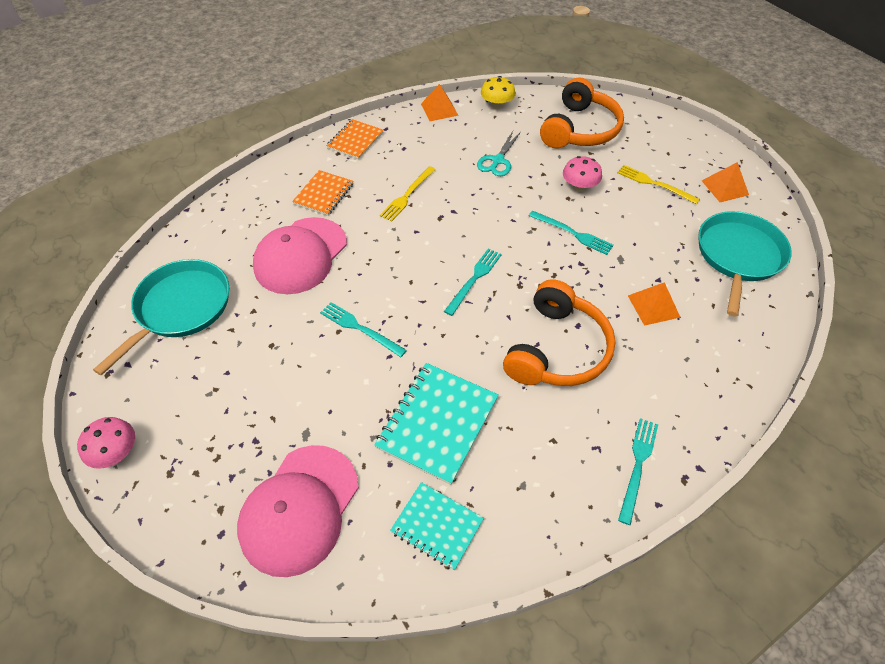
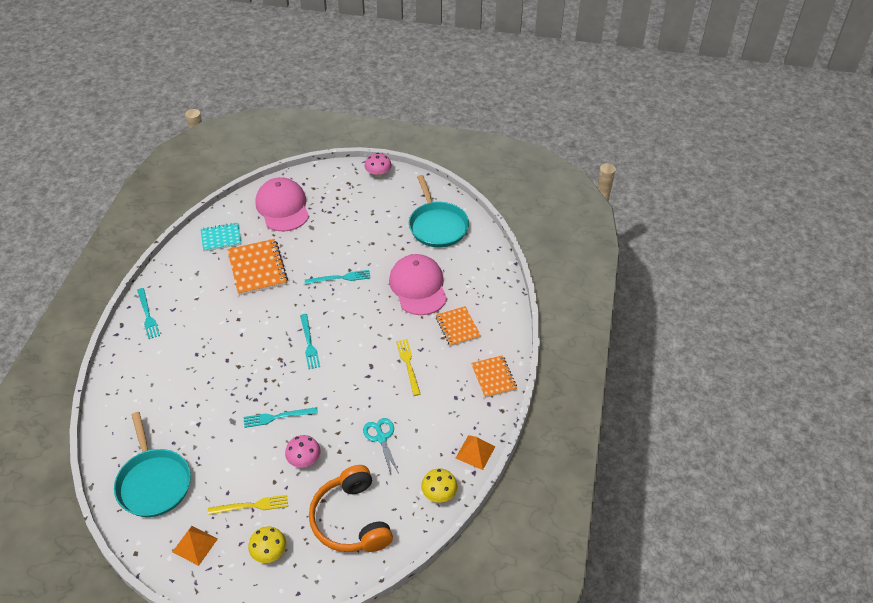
camera: 135 degrees right, 5 degrees down
turquoise notebook [374,363,499,485] -> orange notebook [227,239,288,296]
orange headphones [503,279,615,386] -> none
orange pyramid [628,282,681,326] -> none
none -> yellow mushroom [248,526,286,563]

